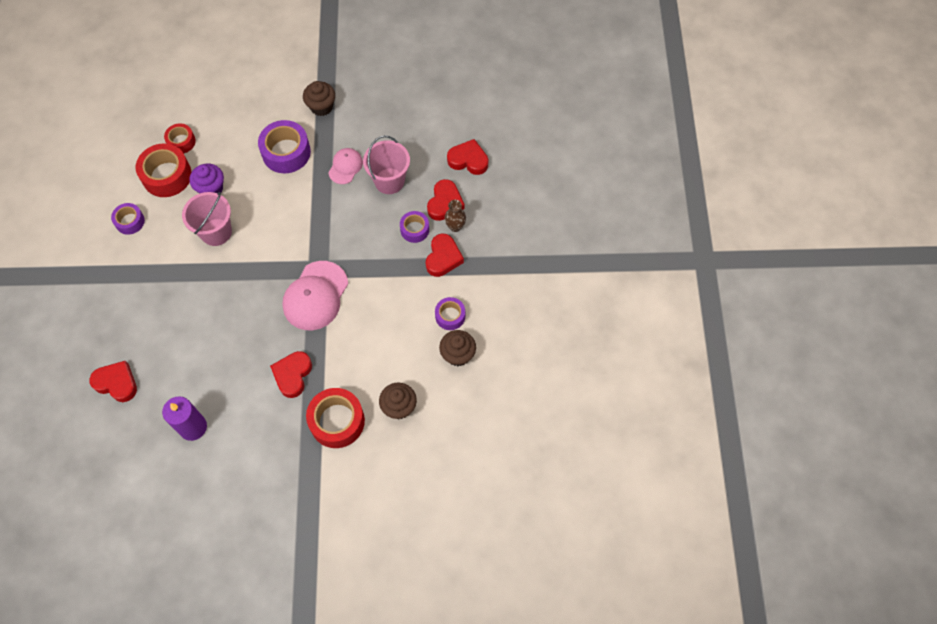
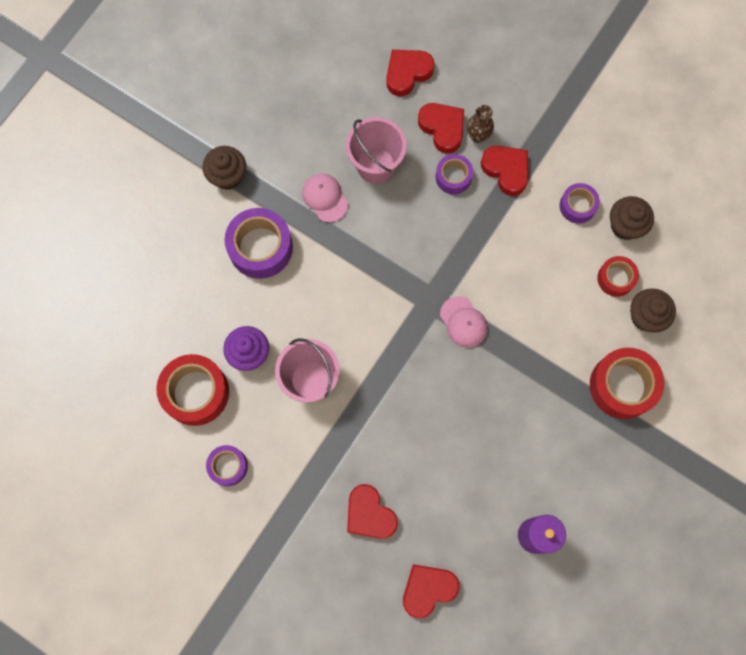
camera: 55 degrees left, 10 degrees up
red tape [164,123,196,153] -> red tape moved to [597,256,639,297]
red heart [270,351,312,398] -> red heart moved to [347,484,398,539]
pink cap [282,261,348,330] -> pink cap [440,296,488,348], size x0.56

